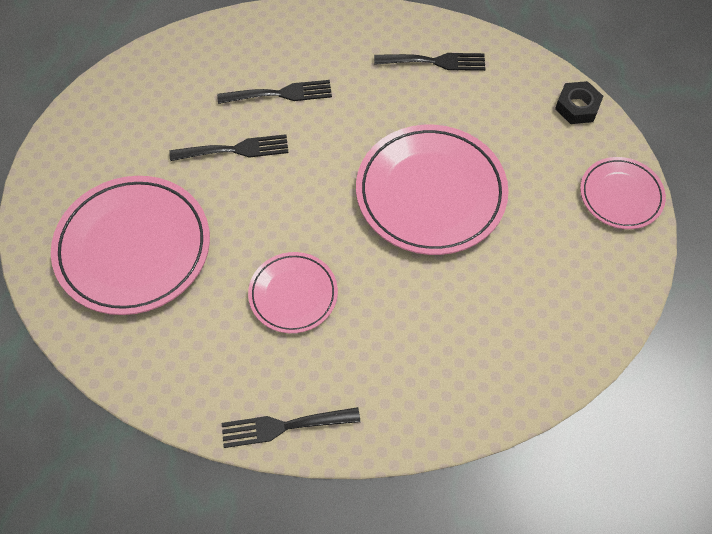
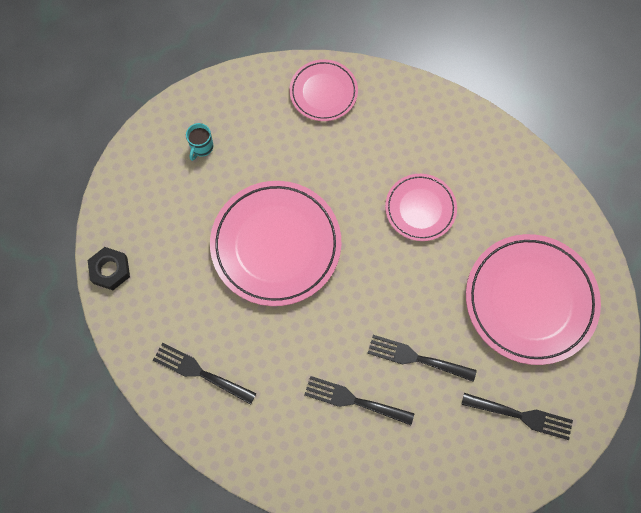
camera: 155 degrees left, 10 degrees up
black fork [222,407,360,448] -> black fork moved to [461,393,573,440]
pink plate [580,157,666,229] -> pink plate moved to [290,59,358,121]
none -> turquoise mug [186,123,214,161]

